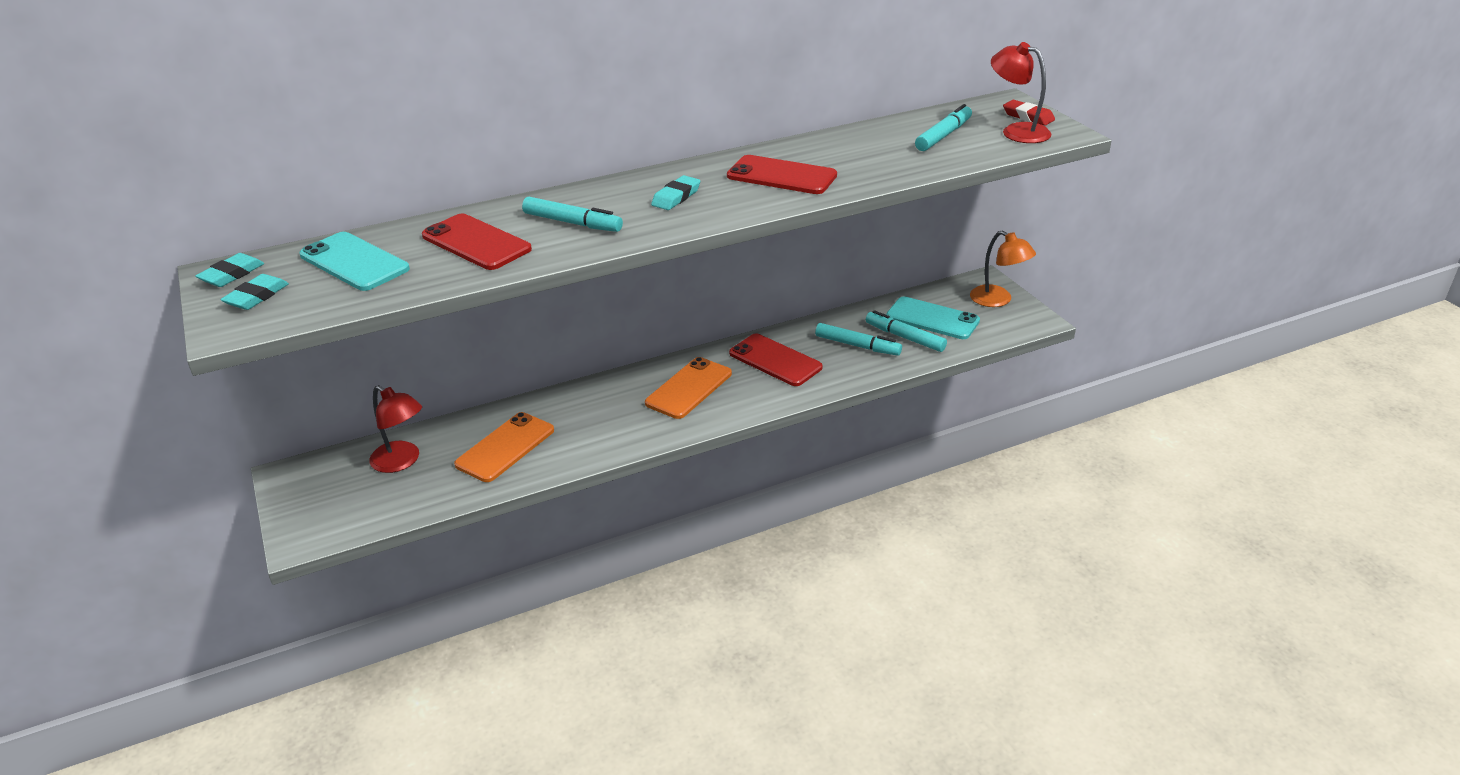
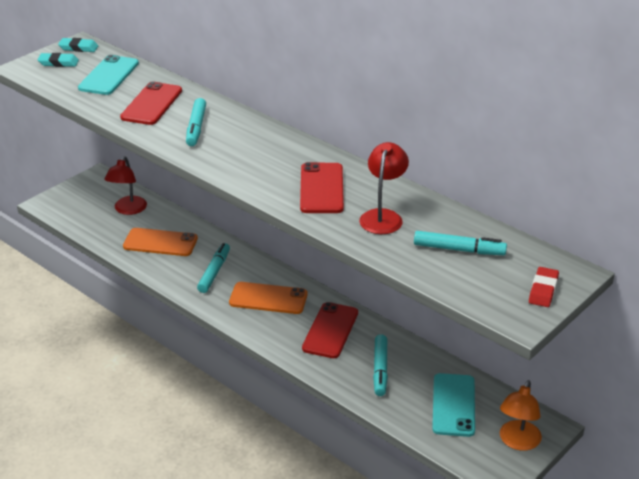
camera: 65 degrees right, 0 degrees up
turquoise eraser [651,175,700,210] -> none
turquoise marker [866,310,947,352] -> turquoise marker moved to [197,243,230,293]
red lamp [991,42,1051,143] -> red lamp moved to [359,142,409,234]

